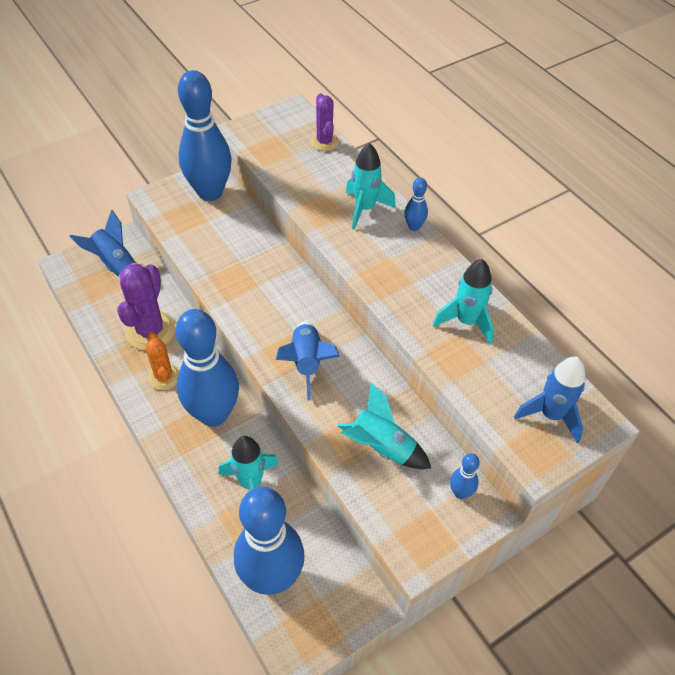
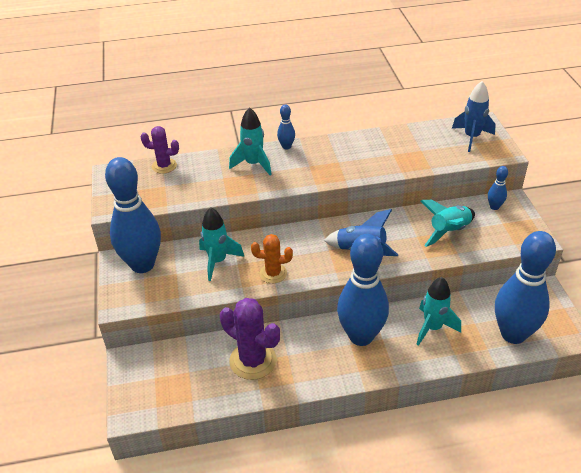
camera: 65 degrees left, 10 degrees down
blue rocket [69,209,136,278] -> none
orange cactus [146,332,179,390] -> orange cactus moved to [251,234,293,283]
turquoise rocket [433,259,494,344] -> turquoise rocket moved to [199,207,244,281]

